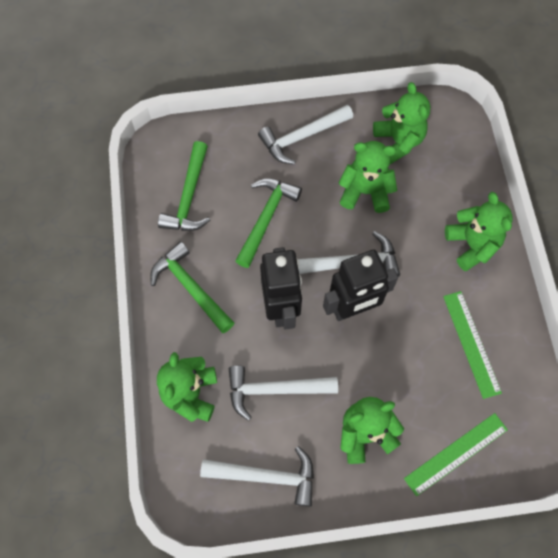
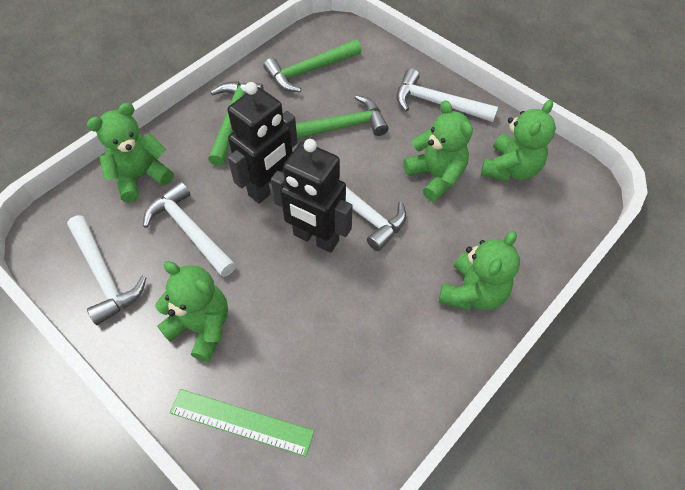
camera: 50 degrees right, 10 degrees down
green ruler [443,291,502,399] -> none

